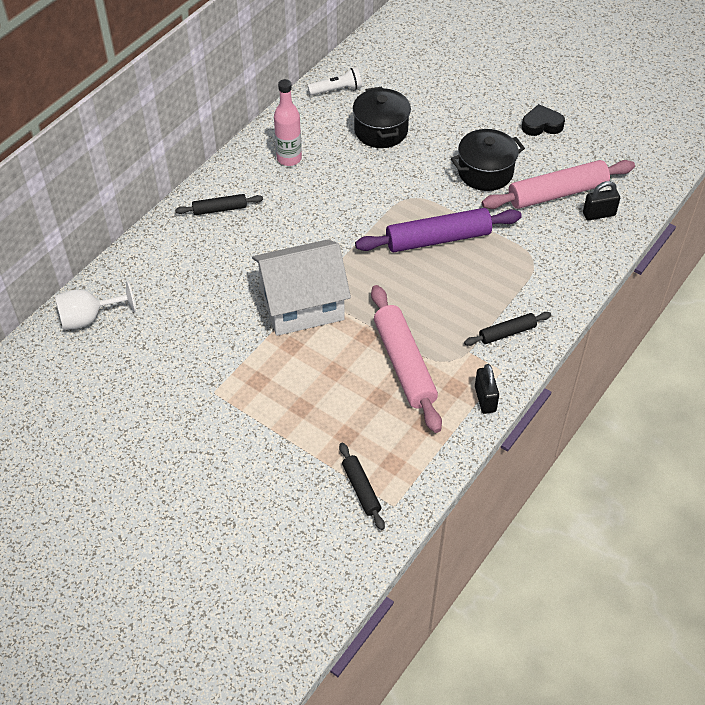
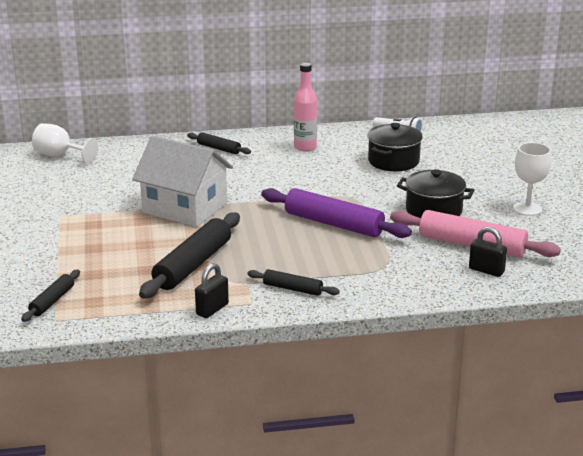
camera: 45 degrees right, 25 degrees down
pink rolling pin [371,285,442,433] -> black rolling pin [139,212,240,298]
black heart [522,104,565,136] -> white goblet [513,143,551,216]

